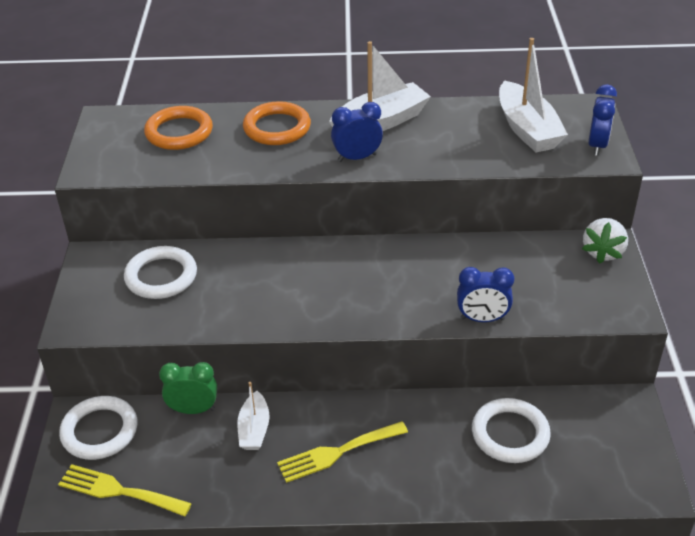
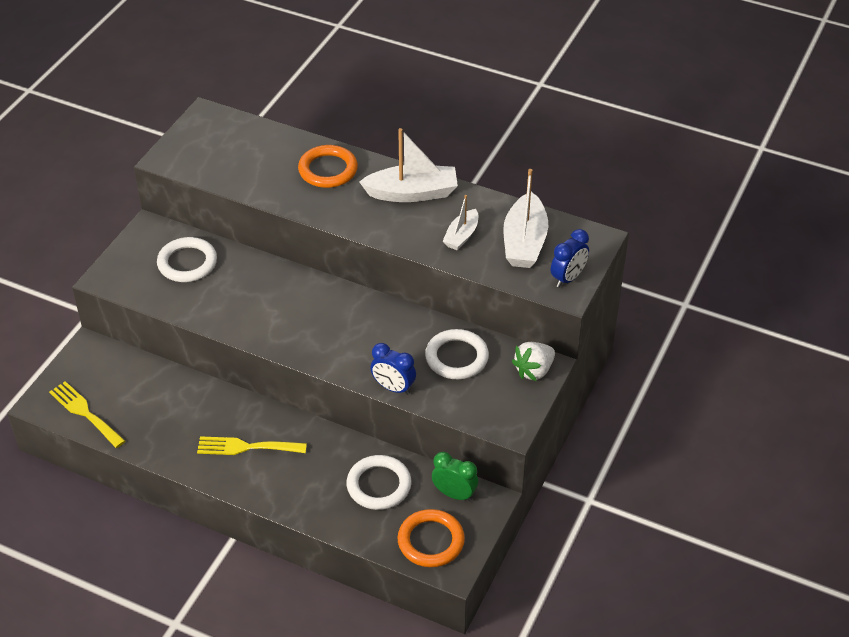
camera: 25 degrees right, 5 degrees up
white ring [59,396,137,460] -> white ring moved to [425,329,489,379]
orange ring [144,106,213,150] -> orange ring moved to [398,509,465,567]
green clock [159,362,217,414] -> green clock moved to [432,452,478,501]
white boat [237,382,269,450] -> white boat moved to [443,195,478,250]
blue clock [331,102,383,162] -> none

